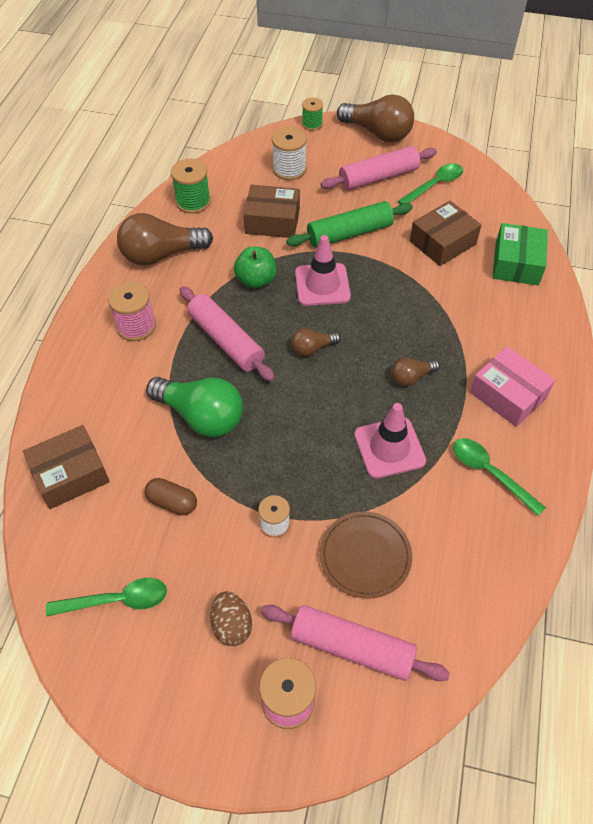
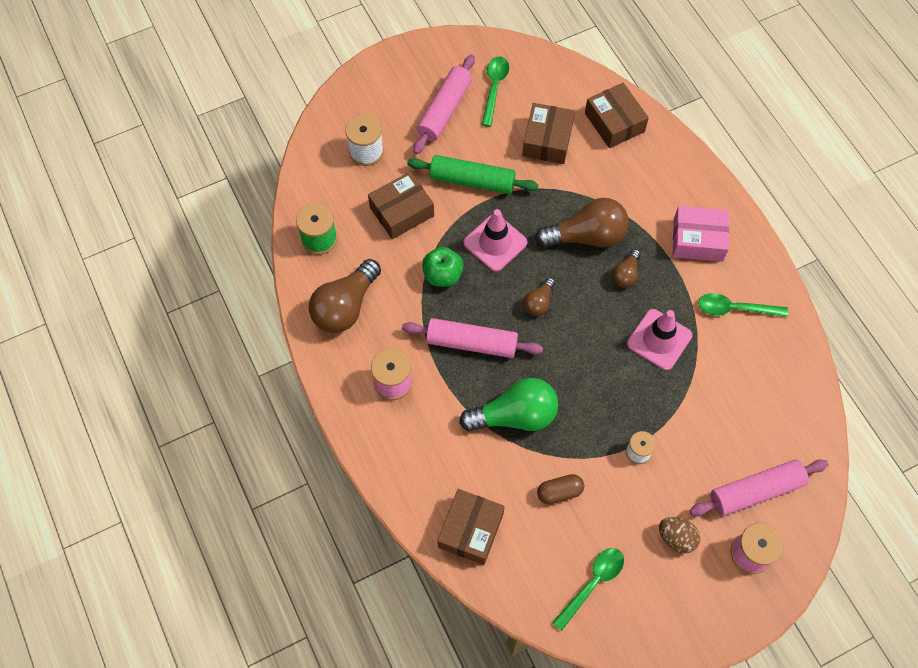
camera: 40 degrees left, 10 degrees up
green rolling pin [286,201,413,248] -> green rolling pin turned 75 degrees clockwise [407,155,538,194]
green spool [302,98,323,131] -> none
brown plate [320,511,412,599] -> none
brown light bulb [337,94,414,142] -> brown light bulb moved to [535,198,629,248]
green box [492,223,548,285] -> brown box [585,83,649,148]

